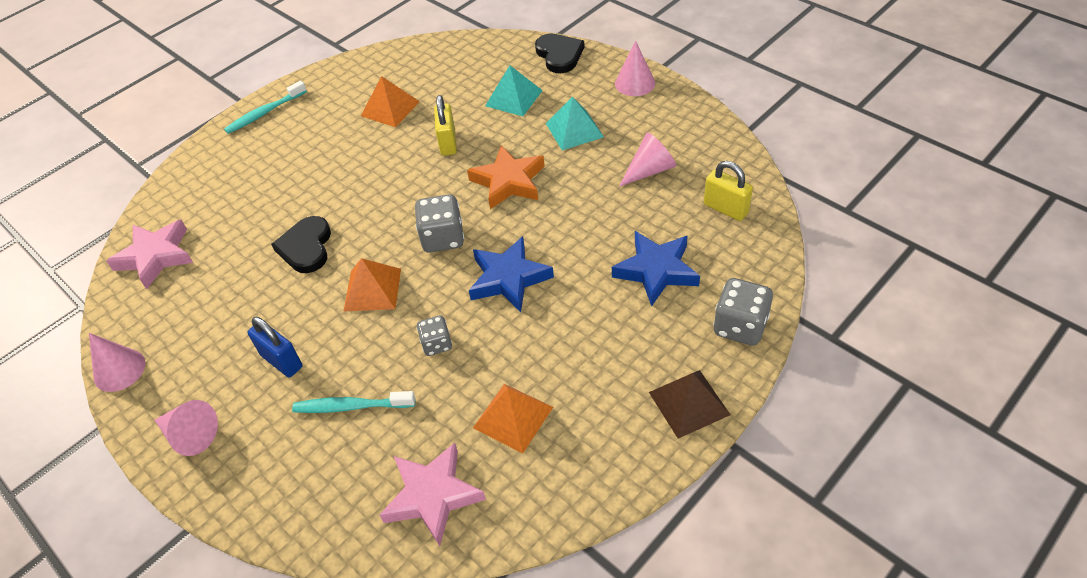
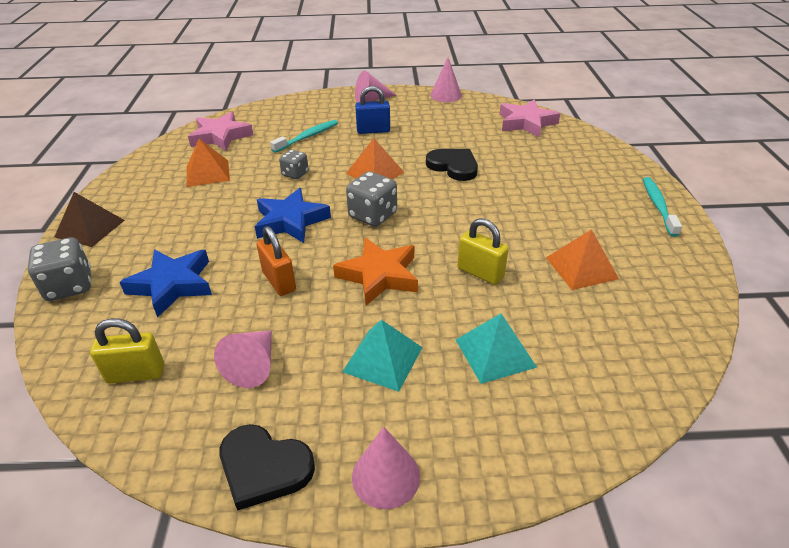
camera: 130 degrees right, 10 degrees down
black heart [535,34,585,73] -> black heart moved to [219,424,315,511]
none -> orange padlock [257,226,296,296]

